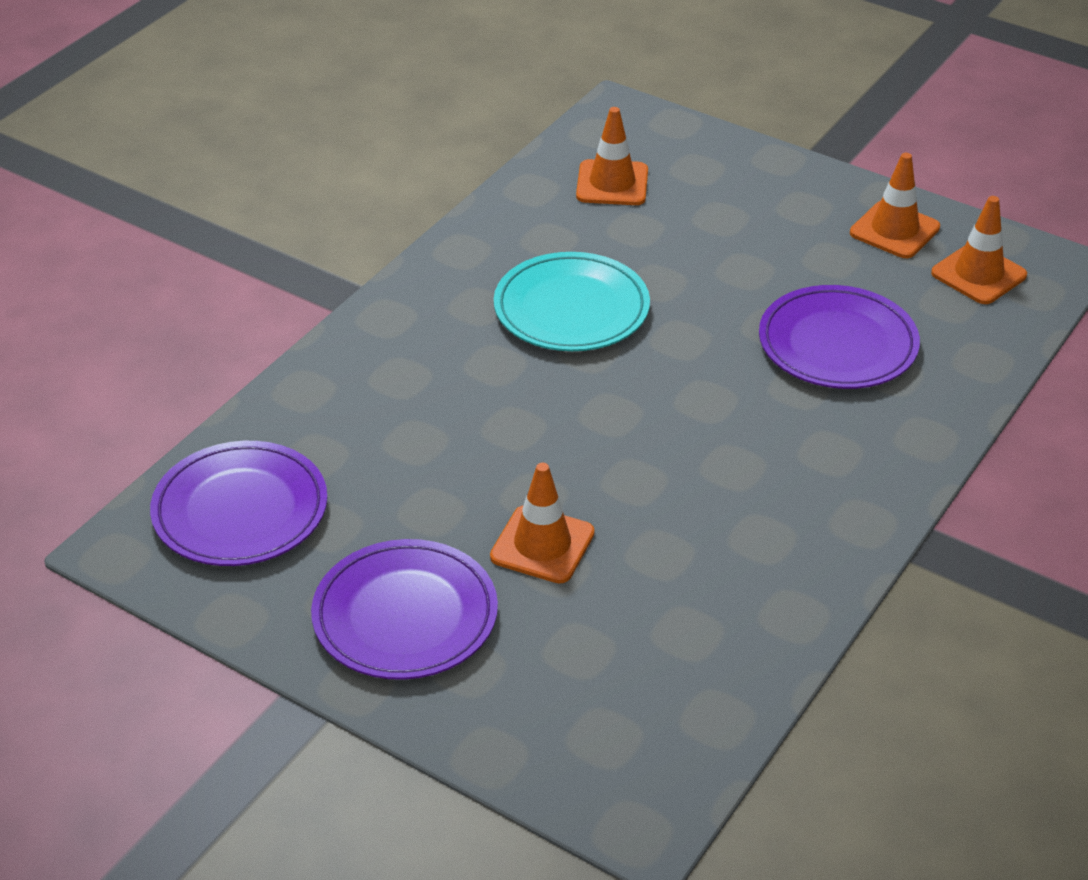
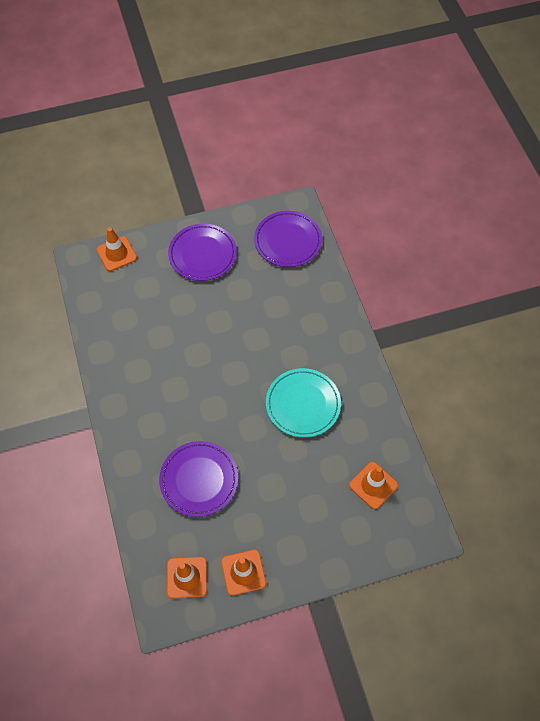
camera: 130 degrees right, 20 degrees up
orange traffic cone [490,463,595,584] -> orange traffic cone moved to [97,227,137,271]

